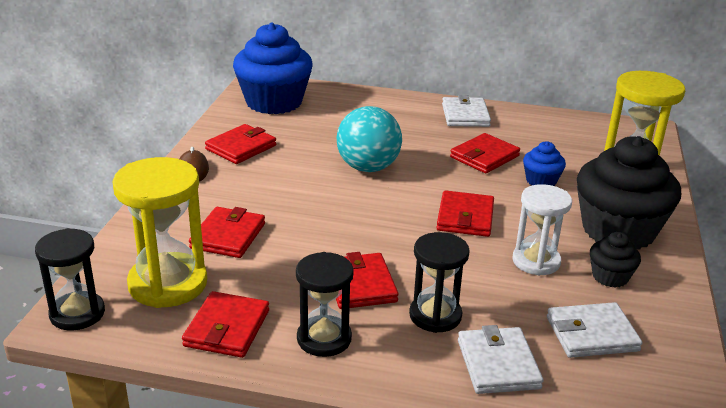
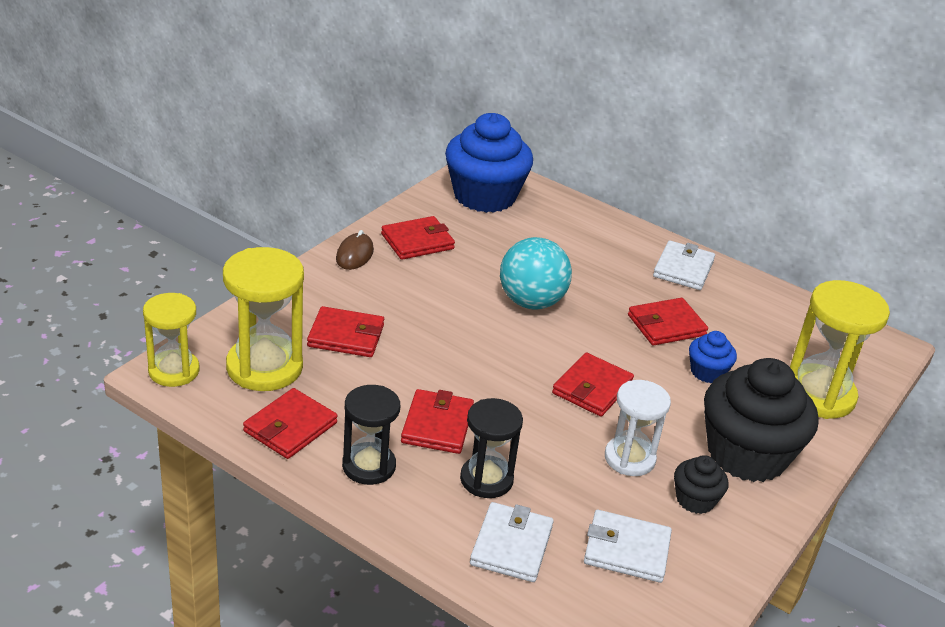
camera: 20 degrees right, 5 degrees up
black hourglass [35,228,105,330] -> yellow hourglass [143,293,199,387]
red wallet [189,207,265,258] -> red wallet turned 60 degrees clockwise [307,306,384,357]

